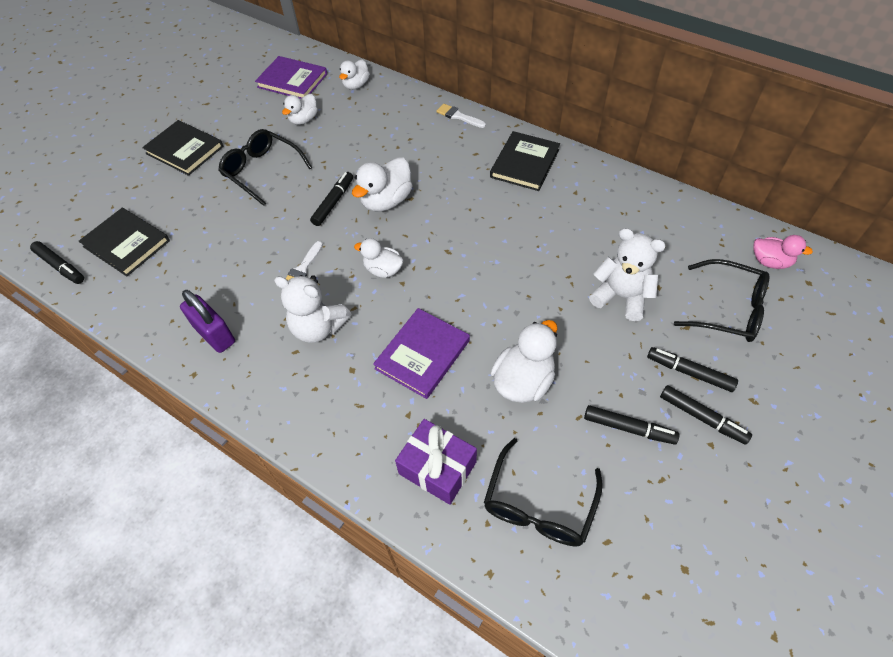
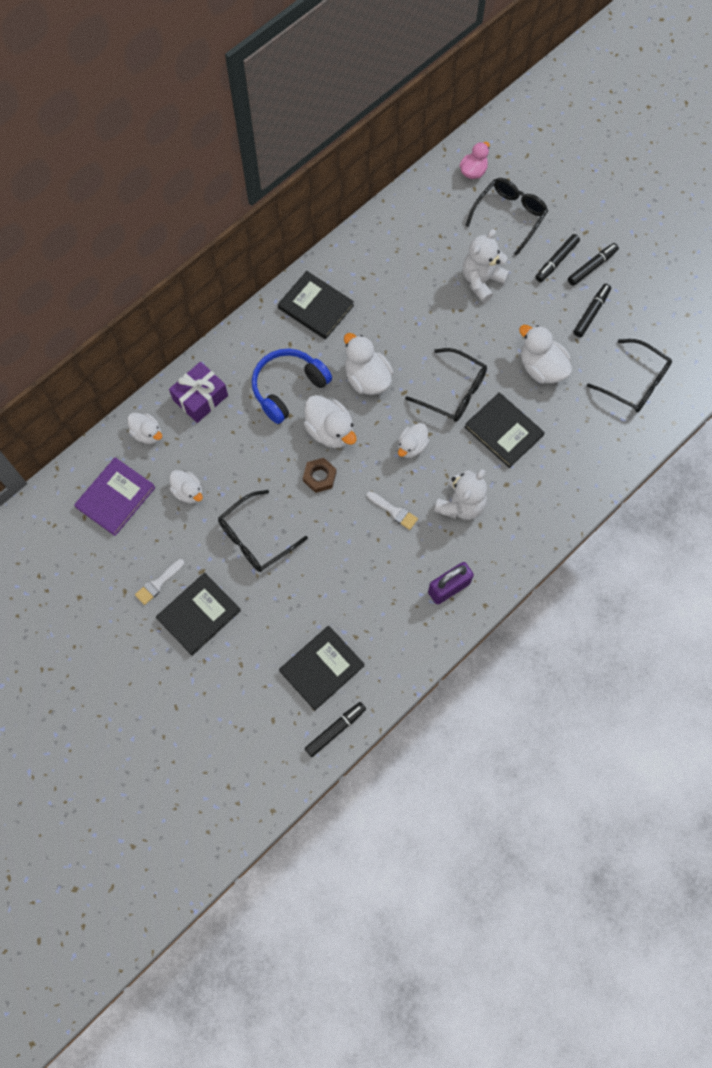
camera: 80 degrees left, 15 degrees up
black marker [310,172,353,226] -> brown nut [303,458,336,493]
purple book [373,308,470,399] -> black book [465,392,545,468]
purple gift [395,419,477,505] -> purple gift moved to [169,362,228,423]
white brush [436,104,486,128] -> white brush moved to [135,559,185,605]
none -> blue headphones [252,349,332,424]
none -> white duck [344,333,393,395]
none -> black glasses [405,348,487,422]

